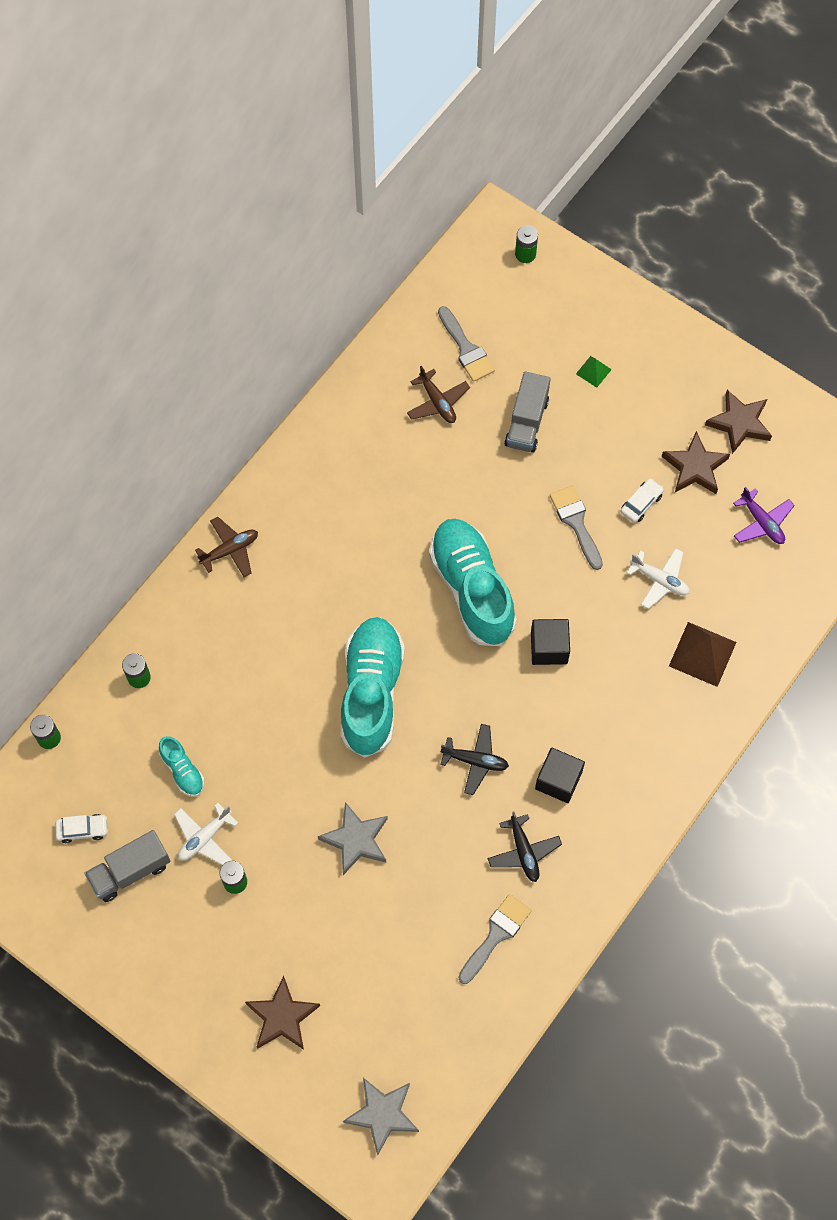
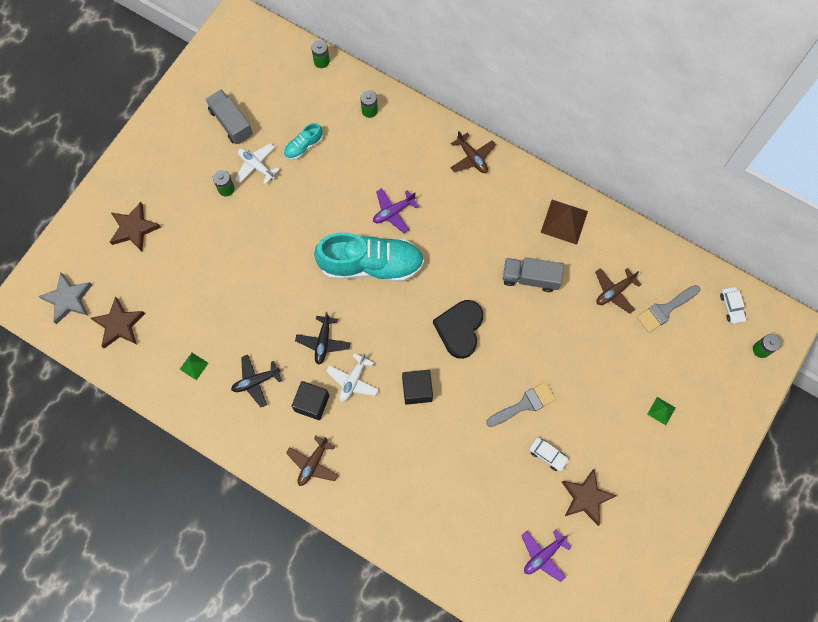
camera: 85 degrees right, 5 degrees up
white car [55,814,108,843] -> white car moved to [720,287,746,324]
grey star [318,802,388,875] -> none
turquoise shoe [429,519,516,646] -> black heart [433,300,483,359]
grey brush [458,894,532,984] -> green pyramid [180,353,208,380]
grey truck [504,371,550,452] -> grey truck moved to [503,257,564,292]
white plane [627,548,690,609] -> white plane moved to [326,353,378,402]
brown pyramid [669,622,736,687] -> brown pyramid moved to [540,200,588,245]
brown star [705,390,772,454] -> brown star moved to [91,296,145,349]
none -> brown plane [286,436,338,486]
none -> purple plane [373,188,419,233]

